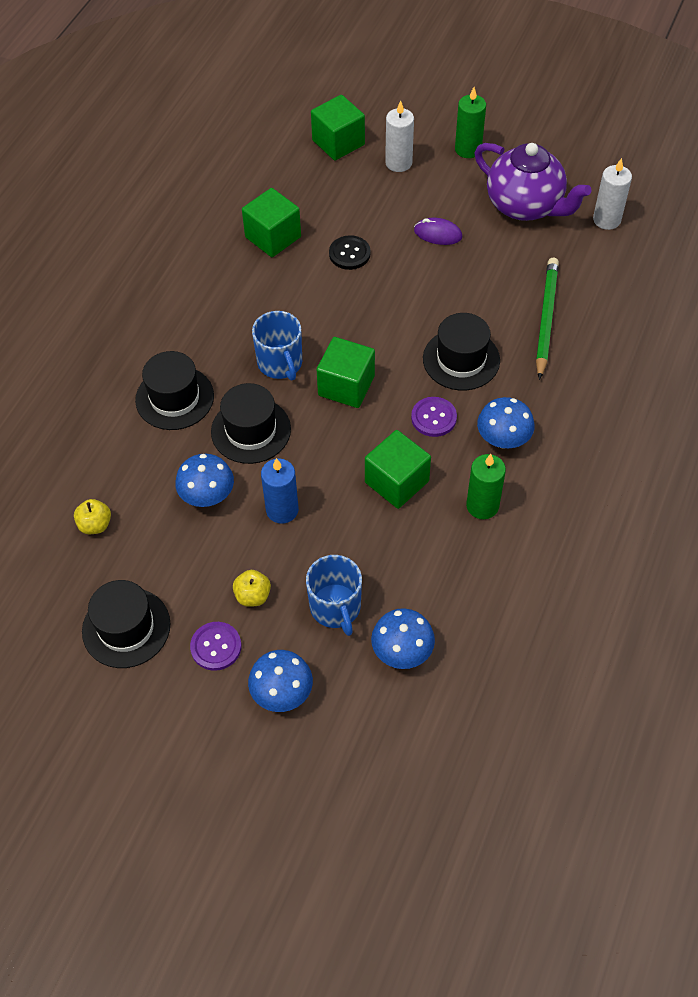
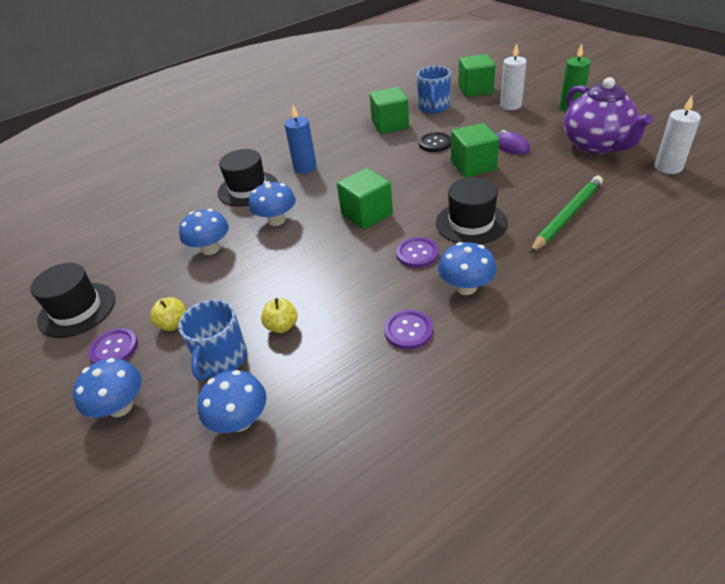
camera: 35 degrees right, 15 degrees down
yellow apple [74,499,111,534] -> yellow apple moved to [261,298,297,333]
black hat [211,383,291,464] -> blue mushroom [249,181,296,226]
blue mug [252,311,302,381] -> blue mug moved to [417,66,451,113]
blue candle [261,458,299,524] -> blue candle moved to [285,105,317,174]
green cube [365,430,431,509] -> green cube moved to [451,123,499,178]
green candle [466,454,506,519] -> purple button [384,310,433,350]

